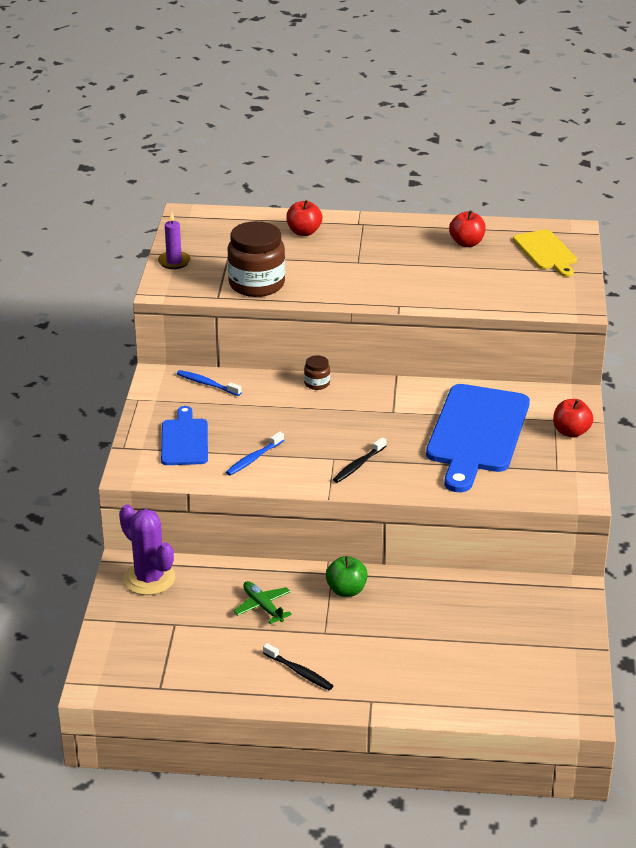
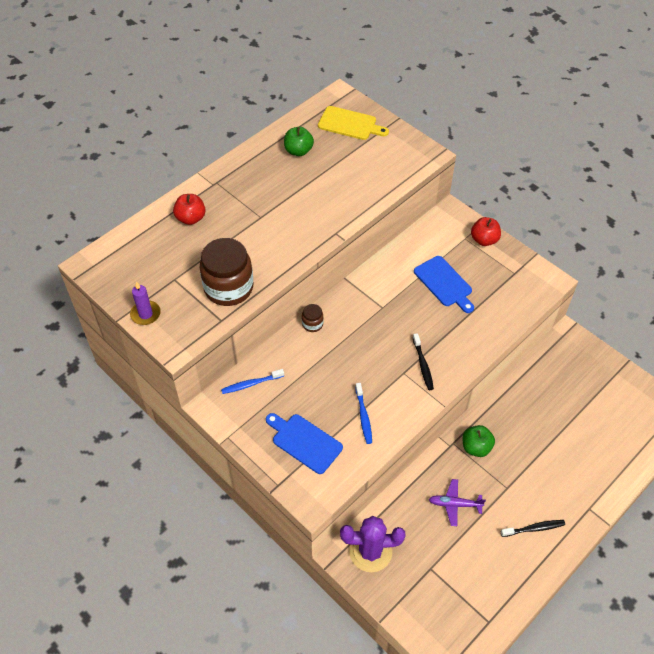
camera: 50 degrees left, 20 degrees up
green plane [234,581,292,624] -> purple plane [428,479,486,526]
blue cutting board [426,384,530,492] -> blue cutting board [414,256,474,313], size x0.55
red apple [449,210,486,247] -> green apple [284,127,314,156]

